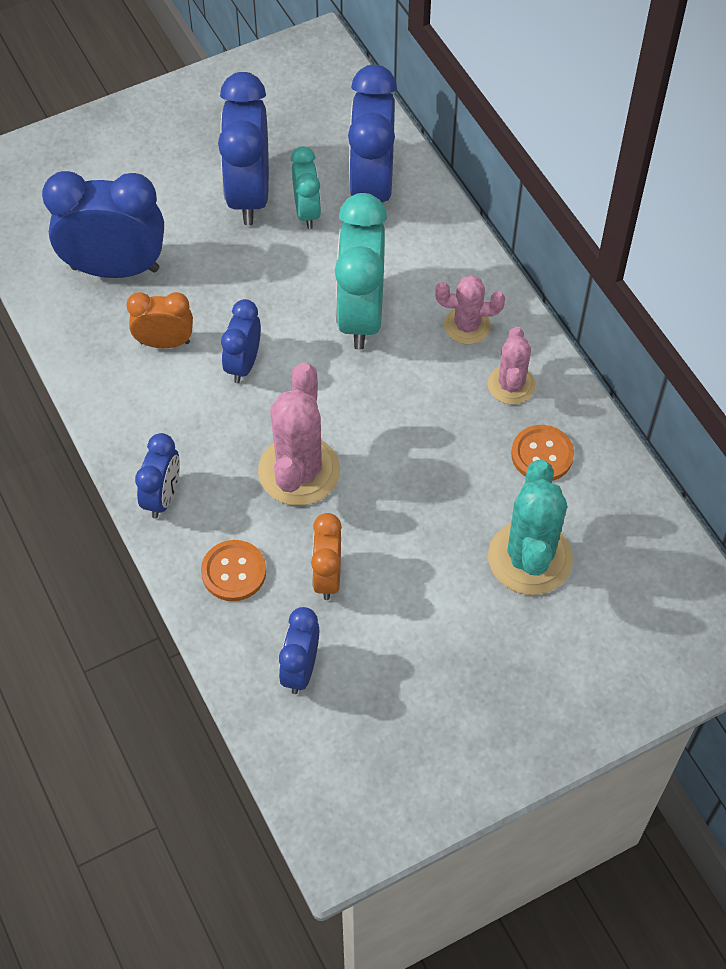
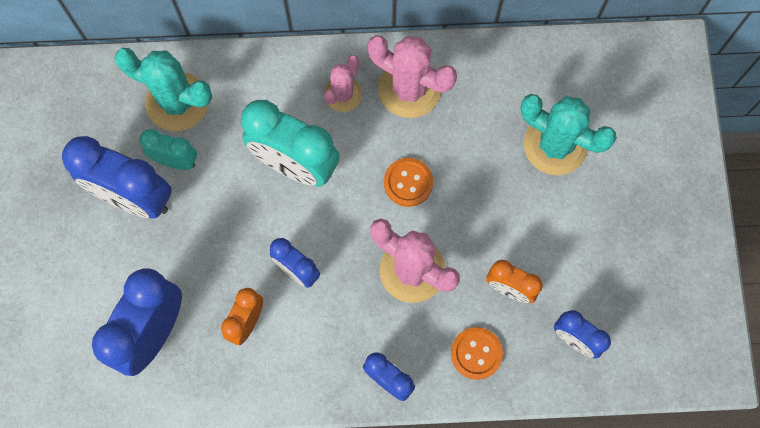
camera: 65 degrees left, 15 degrees up
blue clock [348,65,397,202] -> turquoise cactus [114,48,212,131]
pink cactus [487,327,536,405] -> pink cactus [368,35,457,118], size x1.66
orange button [511,425,574,481] -> orange button moved to [384,158,433,207]

